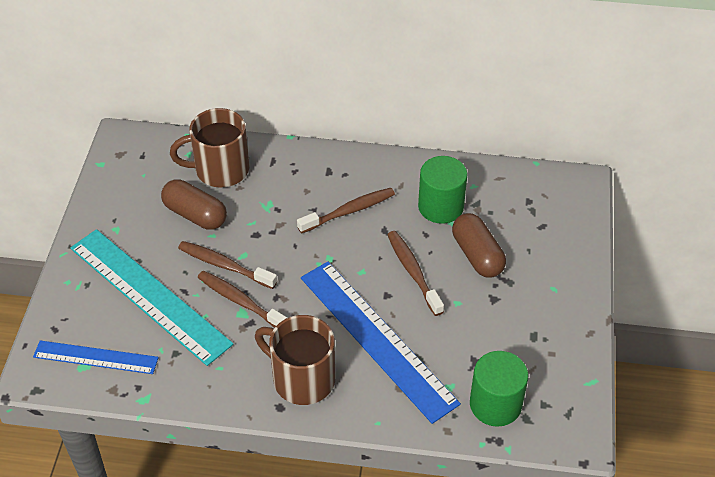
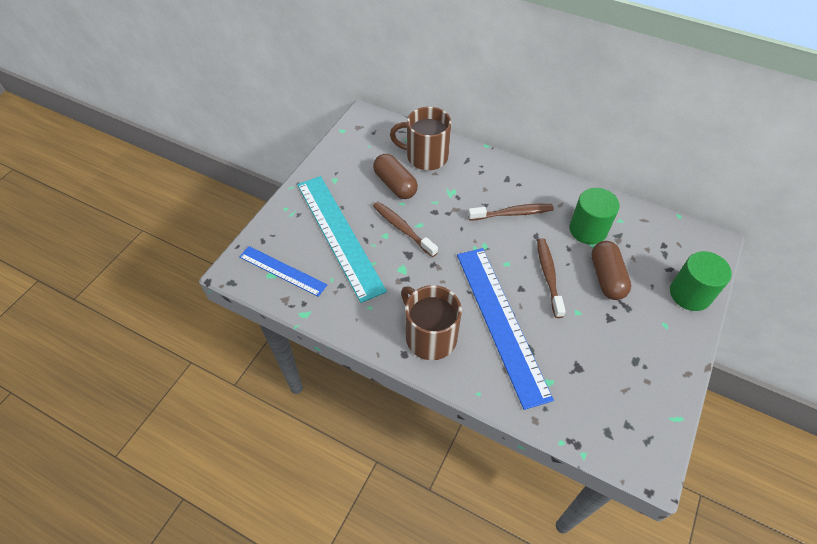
camera: 20 degrees right, 5 degrees up
brown toothbrush [198,271,287,328] -> none
green cylinder [470,351,528,427] -> green cylinder moved to [670,251,732,311]

